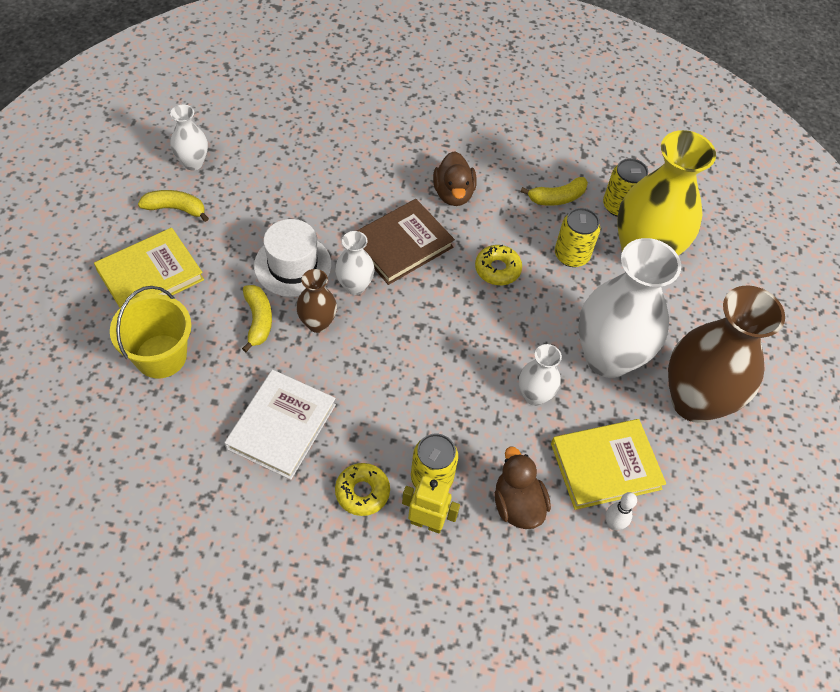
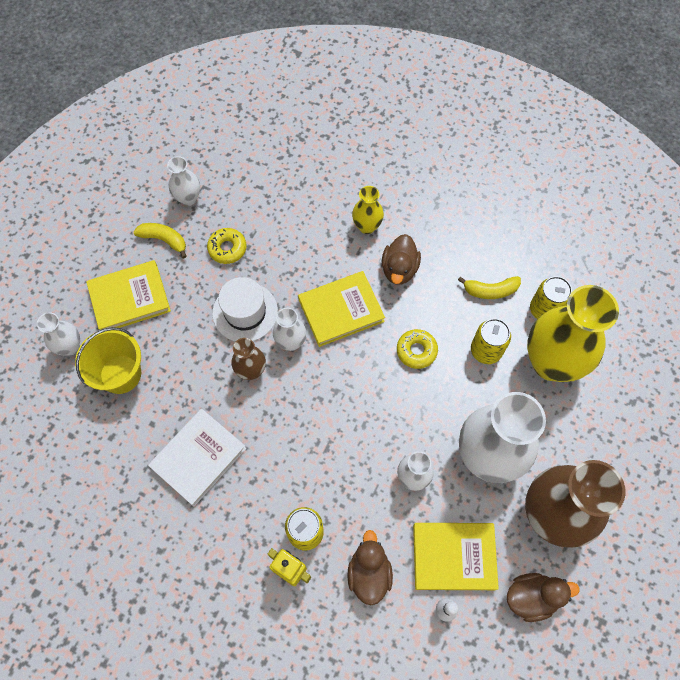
camera: 20 degrees right, 10 degrees up
yellow banana [242,285,272,352] -> none
yellow donut [335,463,390,516] -> yellow donut moved to [207,228,246,264]
brown book [357,199,455,285] -> yellow book [298,271,385,347]
none -> white vase [37,312,80,356]
none -> yellow vase [352,186,384,234]
none -> brown duck [507,573,580,622]

